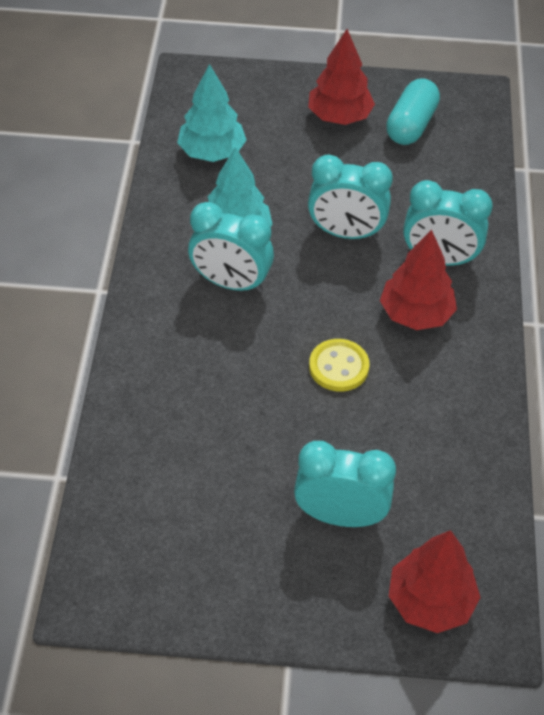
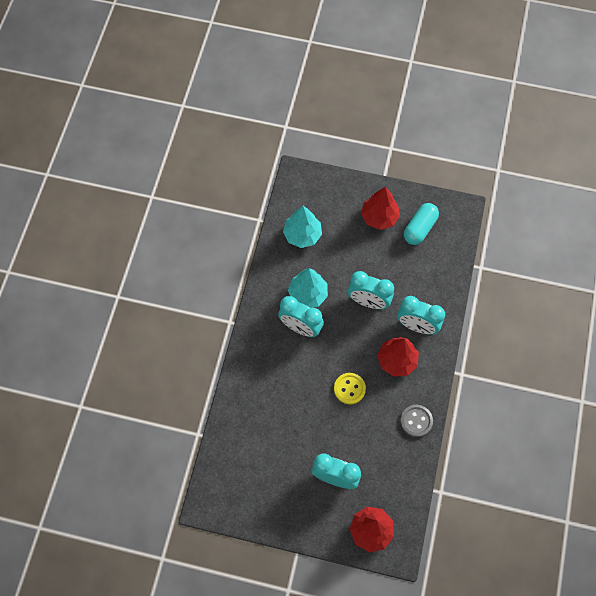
camera: 10 degrees right, 15 degrees up
none -> grey button [400,405,433,437]

